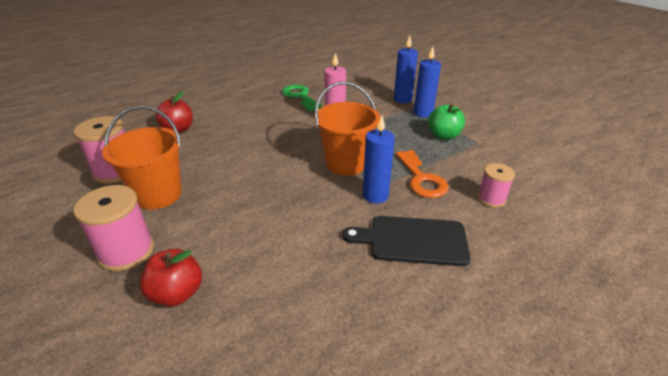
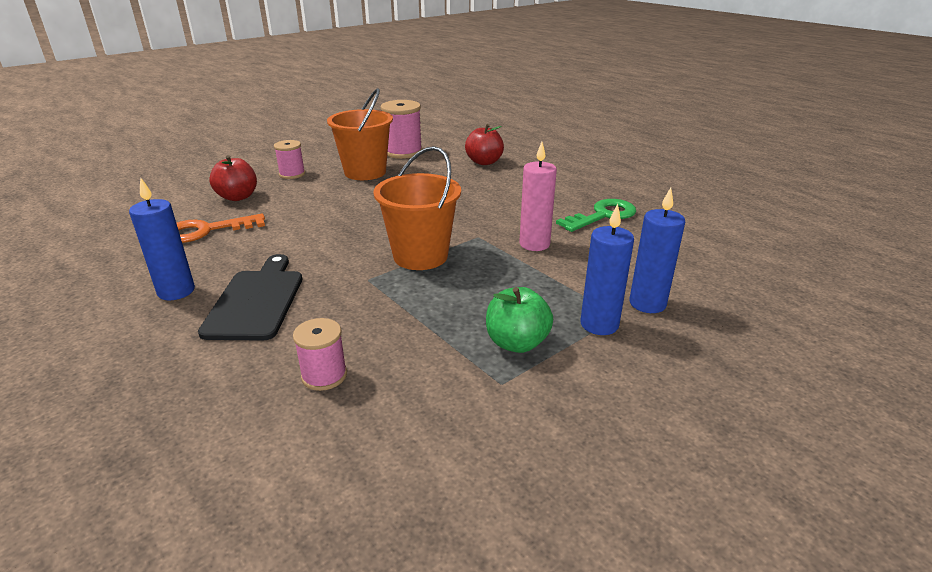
camera: 85 degrees right, 5 degrees down
pink spool [73,185,154,271] -> pink spool [274,140,305,179], size x0.61
blue candle [363,116,395,204] -> blue candle moved to [129,177,195,300]
orange key [396,150,449,198] -> orange key moved to [176,214,265,243]

